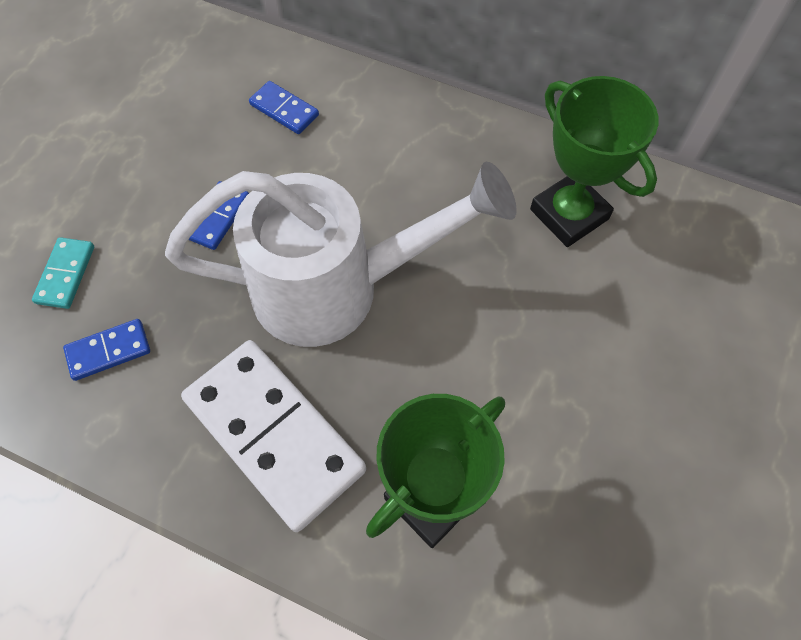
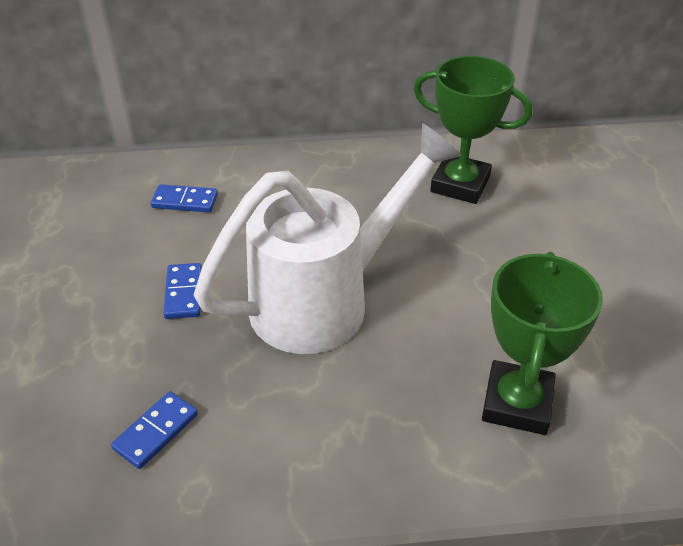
camera: 30 degrees left, 20 degrees down
turquoise domino [32,237,94,309] -> none
white domino [181,340,366,532] -> none

